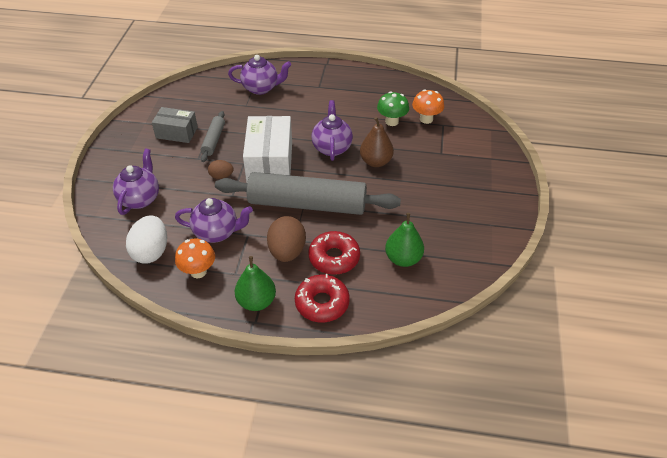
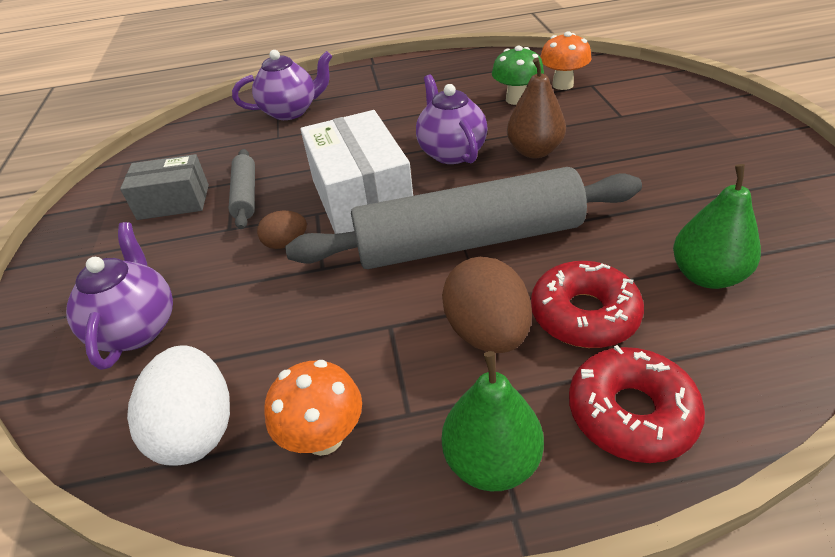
camera: 15 degrees left, 5 degrees down
purple teapot [175,198,253,243] -> none

